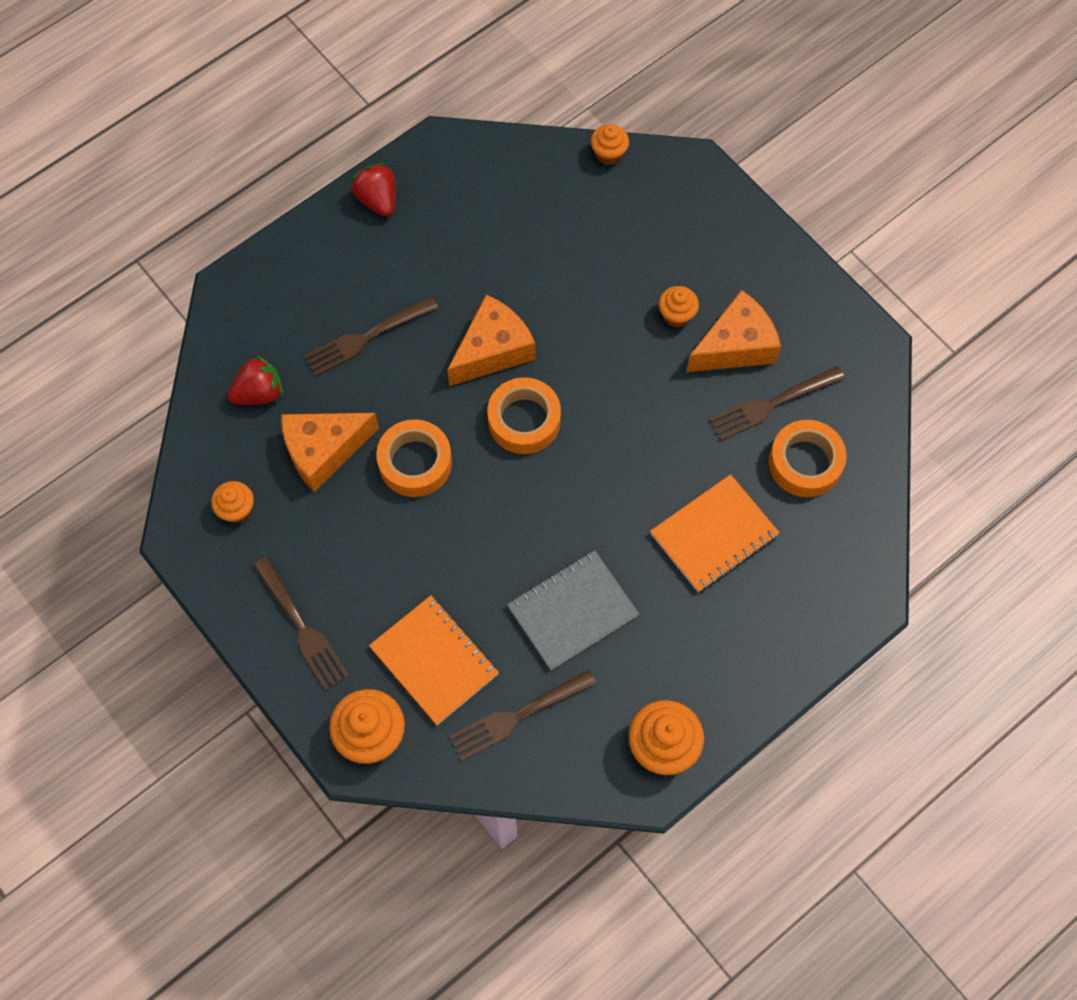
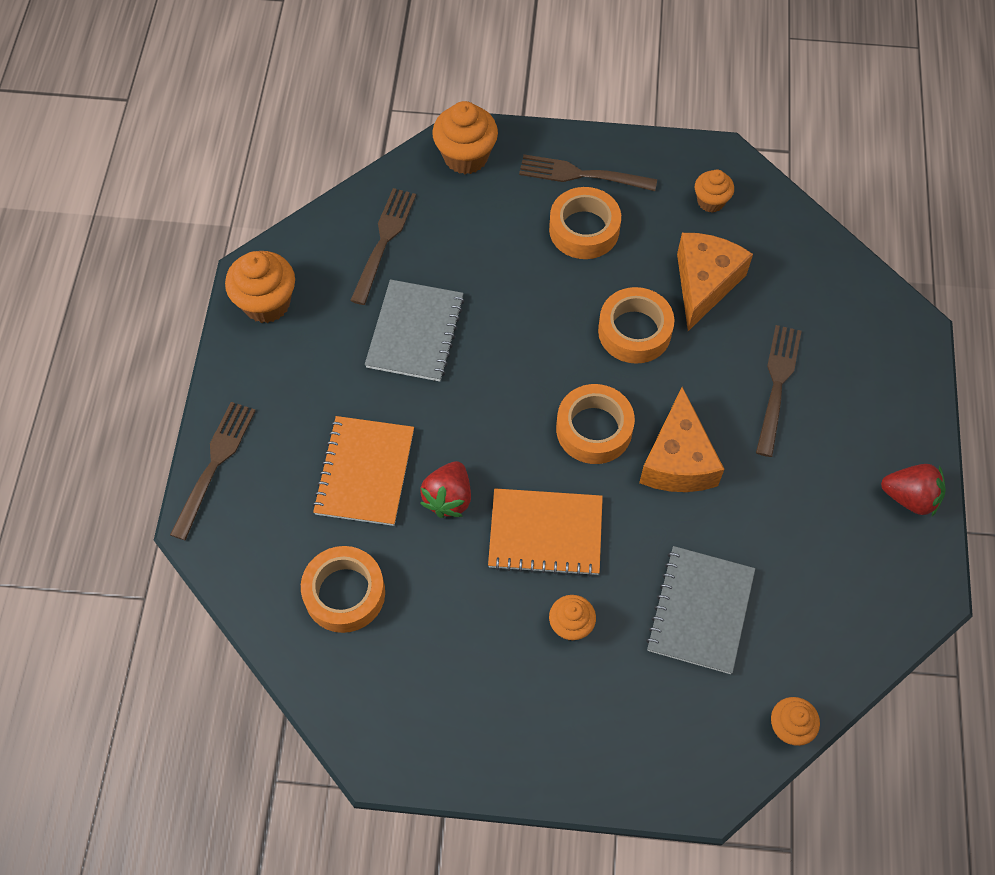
camera: 135 degrees right, 5 degrees down
red strawberry [227,355,283,405] -> red strawberry moved to [420,461,471,518]
orange notebook [369,595,499,725] -> orange notebook moved to [488,488,603,577]
orange cheese [686,290,781,372] -> none
brown fork [709,366,845,441] -> brown fork moved to [170,402,256,540]
none -> orange tape [549,187,621,259]
none -> grey notebook [646,546,755,674]

